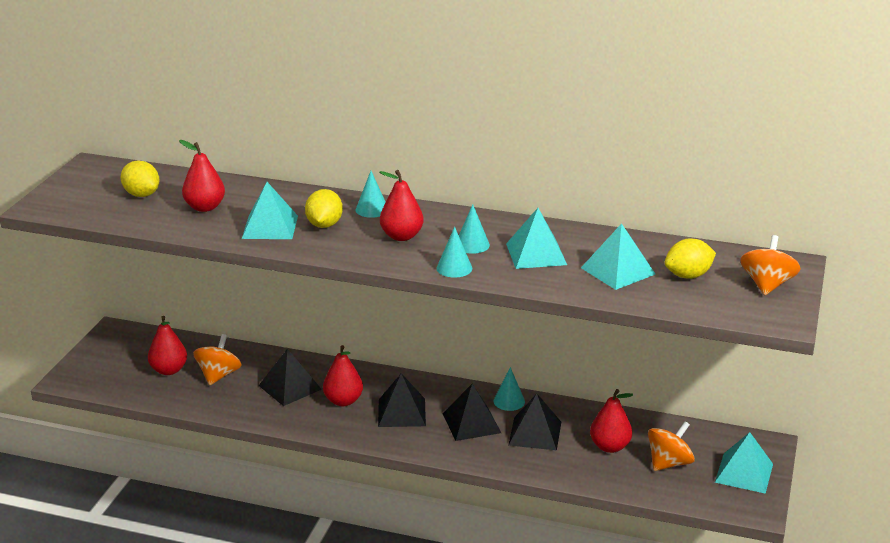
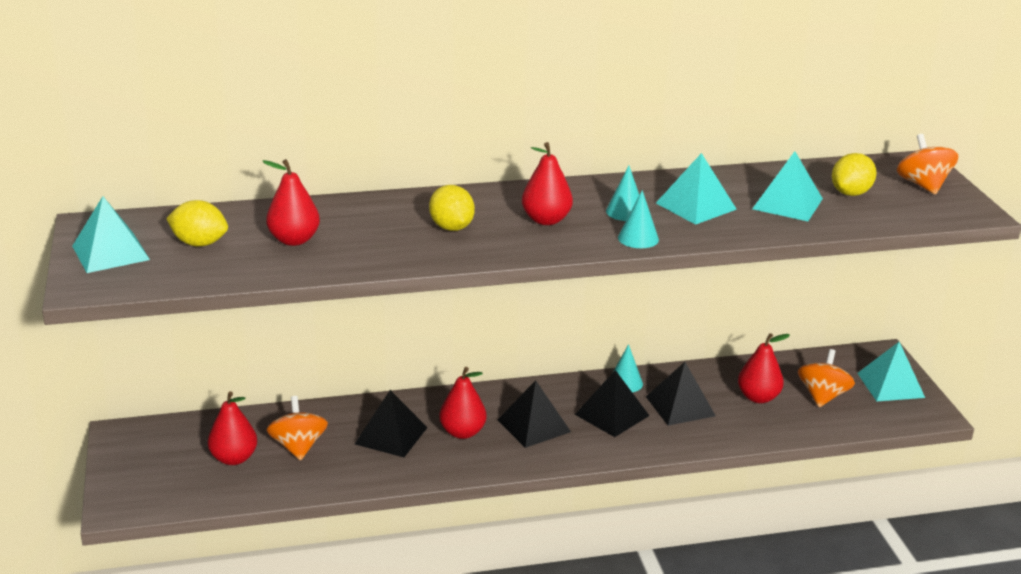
camera: 30 degrees left, 0 degrees up
turquoise pyramid [242,182,298,239] -> turquoise pyramid moved to [72,196,150,273]
turquoise cone [356,171,386,218] -> none

